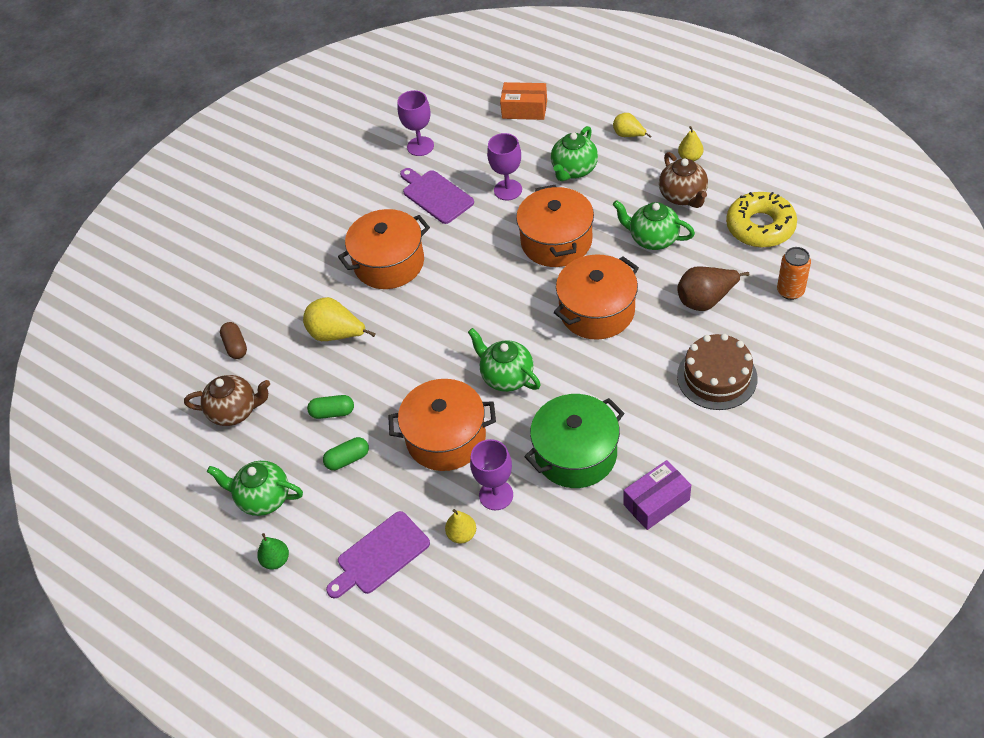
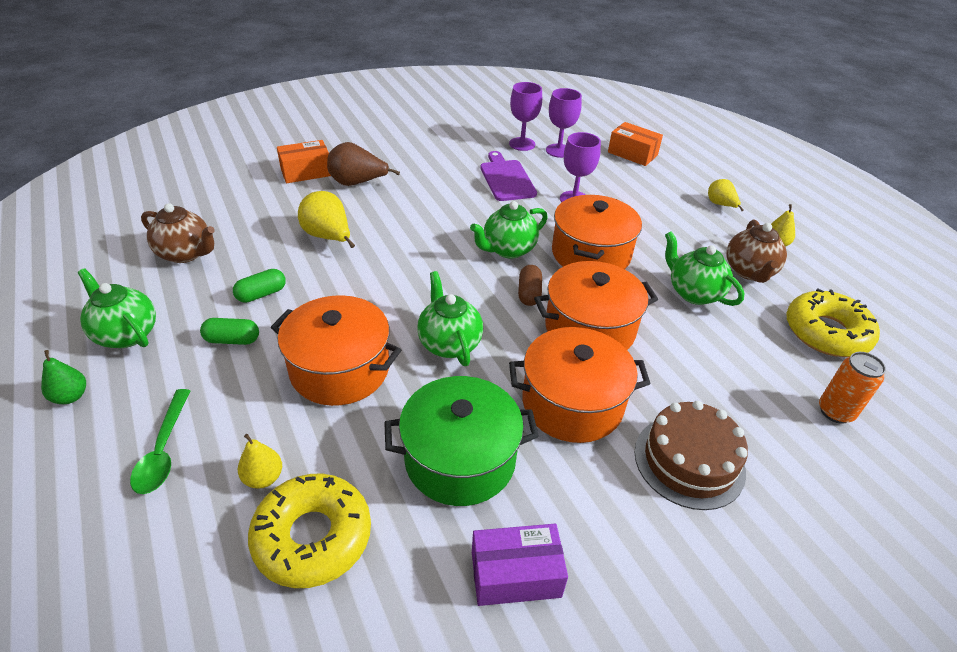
camera: 20 degrees right, 10 degrees down
brown capsule [220,322,247,359] -> brown capsule moved to [518,265,542,306]
green capsule [307,395,354,419] -> green capsule turned 60 degrees counterclockwise [233,269,286,303]
purple cutting board [326,511,430,599] -> green spoon [130,389,190,494]
orange pot [338,209,430,289] -> orange pot moved to [509,327,651,443]
purple goblet [470,439,513,510] -> purple goblet moved to [546,88,582,158]
green teapot [551,126,598,182] -> green teapot moved to [470,201,548,258]
brown pear [677,267,749,311] -> brown pear moved to [327,142,400,186]
none -> yellow donut [248,474,371,588]
none -> orange box [277,140,331,183]

